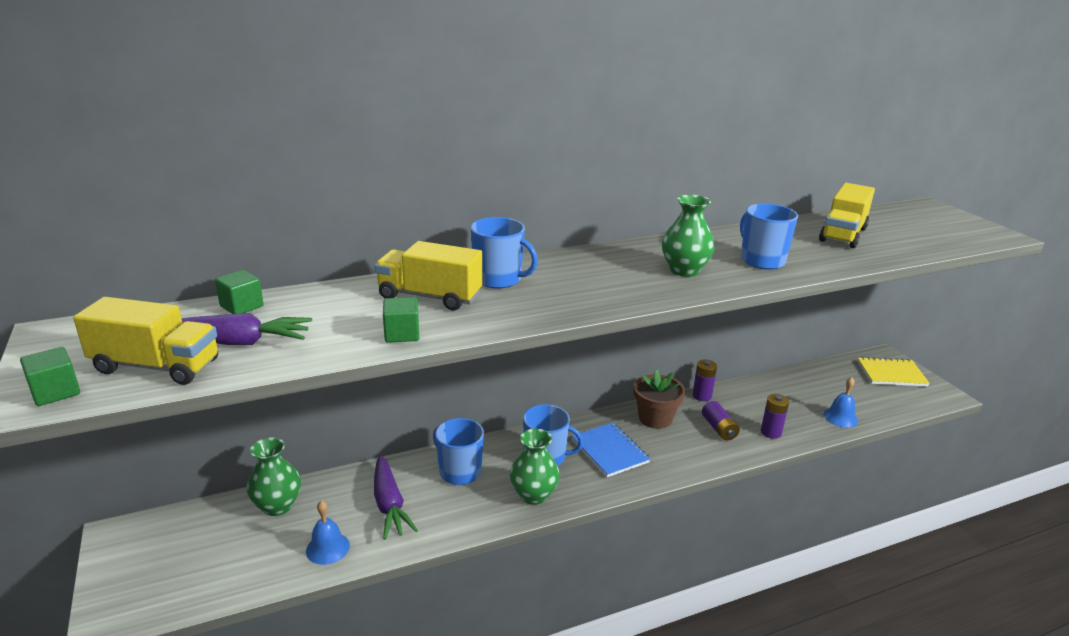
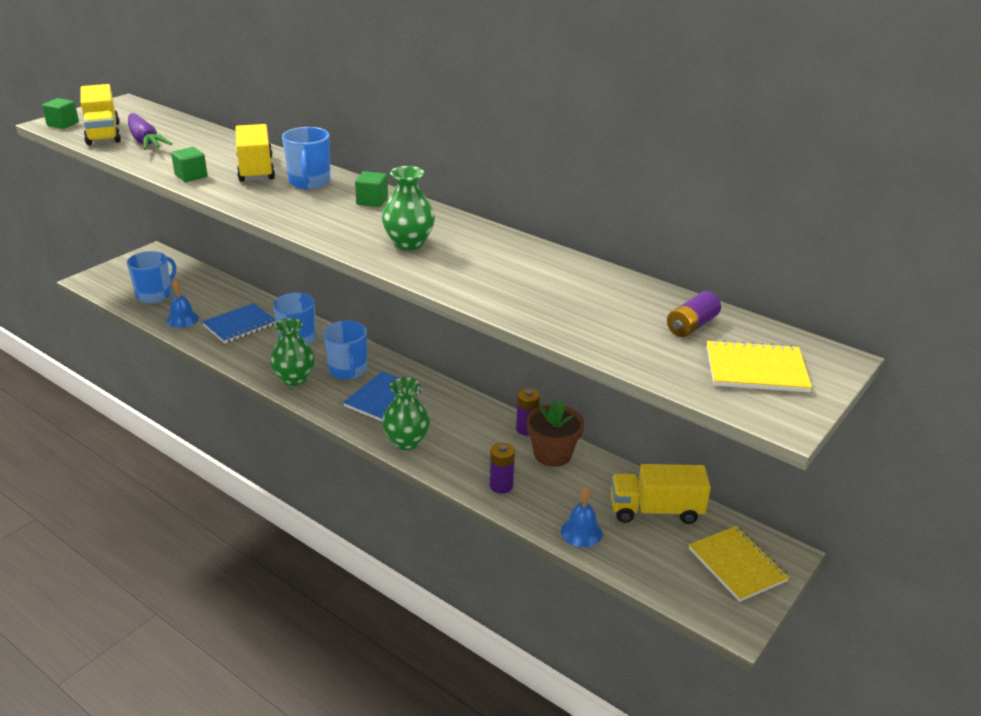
camera: 60 degrees right, 5 degrees up
green cube [215,270,264,314] -> green cube moved to [355,171,388,207]
green vase [247,437,301,516] -> green vase moved to [382,377,430,450]
purple carrot [374,455,418,540] -> blue notebook [202,303,276,343]
brown flower pot [634,369,685,429] -> brown flower pot moved to [526,400,584,467]
purple battery [702,401,740,441] -> purple battery moved to [667,291,721,337]
blue mug [740,204,798,270] -> blue mug moved to [127,251,176,303]
yellow truck [819,183,875,248] -> yellow truck moved to [611,464,711,524]
none -> yellow notebook [707,340,812,393]

